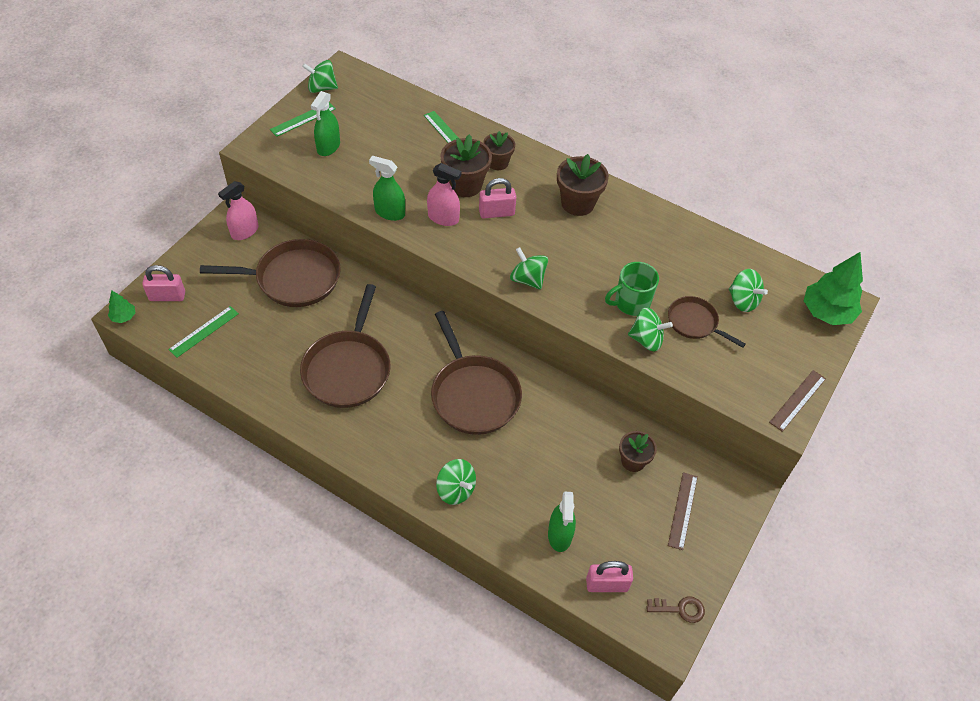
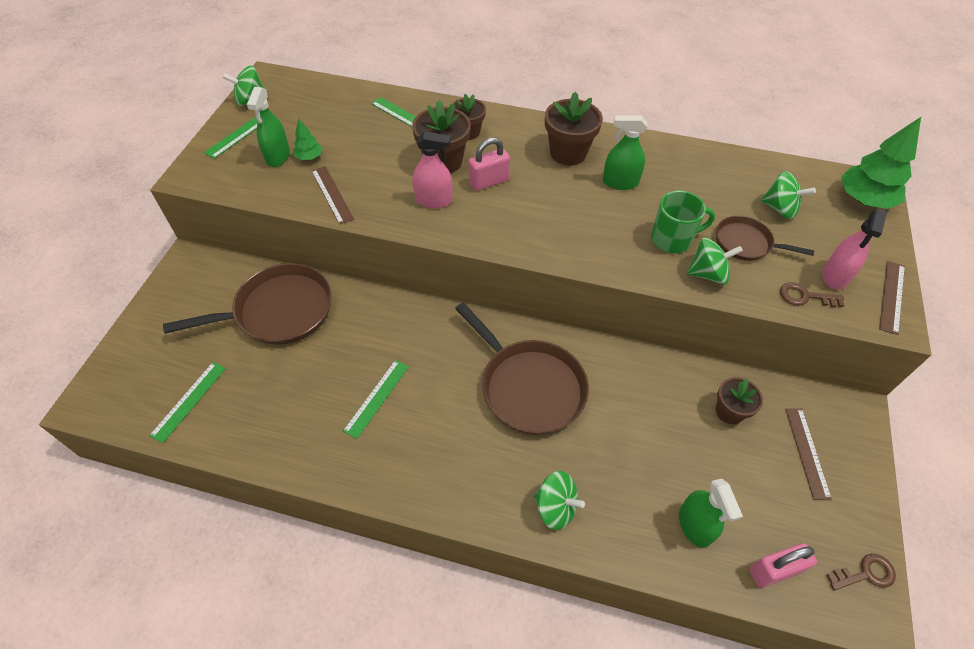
camera: 15 degrees left, 0 degrees up
green tree [108,290,136,323] -> green tree moved to [293,119,322,160]
pink padlock [142,265,185,301] -> none
pink spray bottle [218,181,259,240] -> pink spray bottle moved to [822,209,887,290]
brown pan [300,284,390,408] -> green ruler [343,360,409,439]
green spray bottle [369,156,405,221] -> green spray bottle moved to [603,115,647,190]
green spinning top [510,247,548,290] -> none
green mug [605,262,659,316] -> green mug turned 150 degrees counterclockwise [651,191,715,253]
none -> brown ruler [311,166,354,225]
none -> brown key [780,282,844,307]

